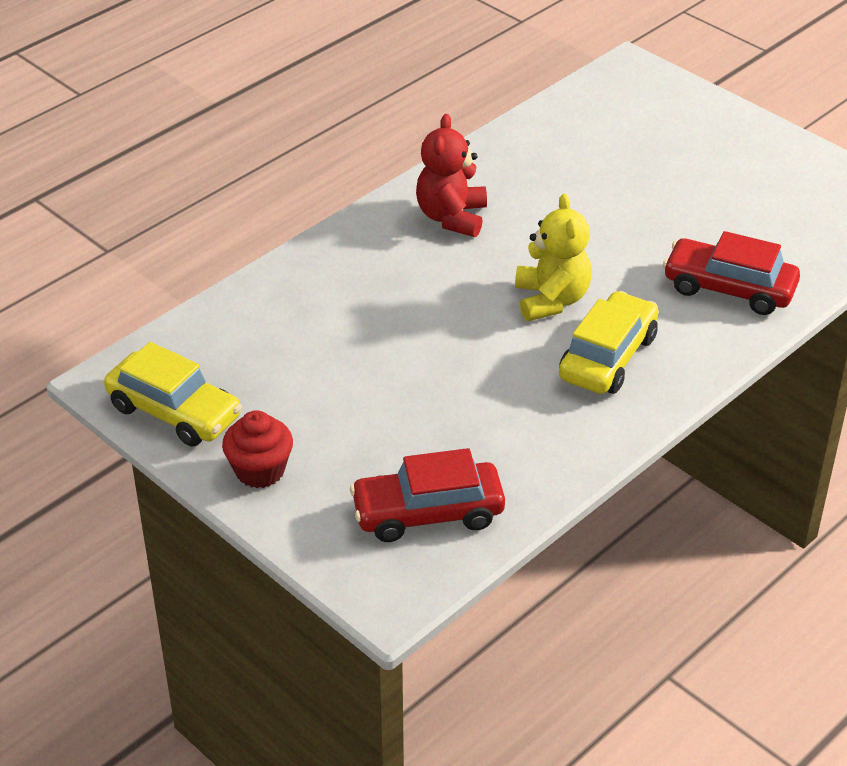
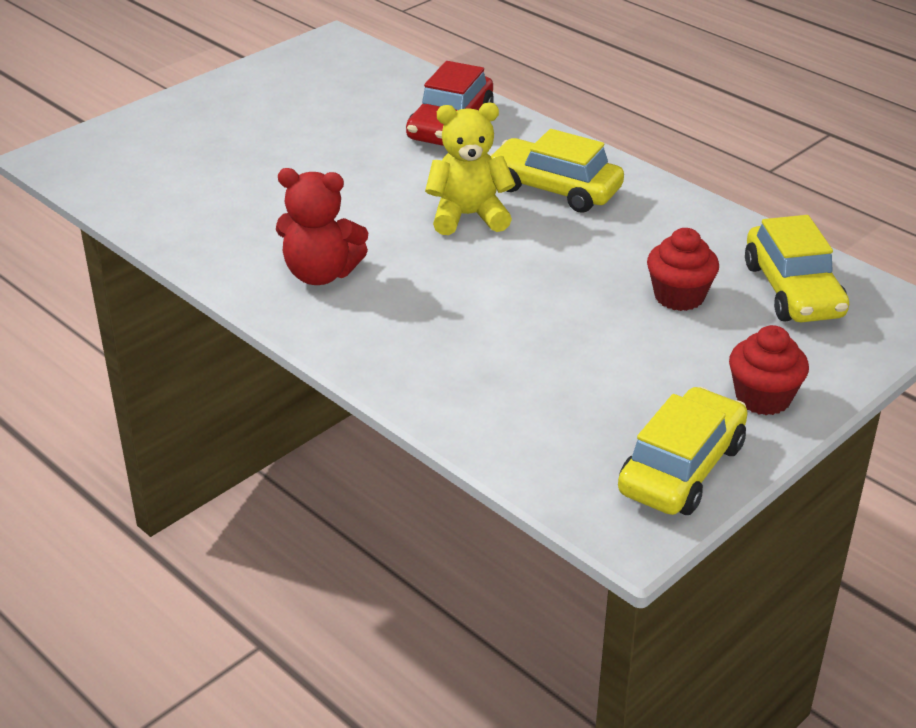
camera: 90 degrees left, 5 degrees down
red car [350,448,505,542] -> yellow car [745,215,849,322]
none -> red cupcake [647,228,719,311]

